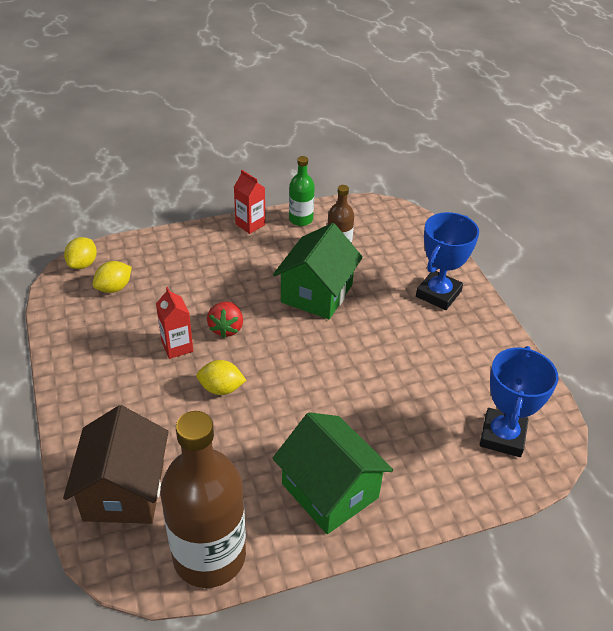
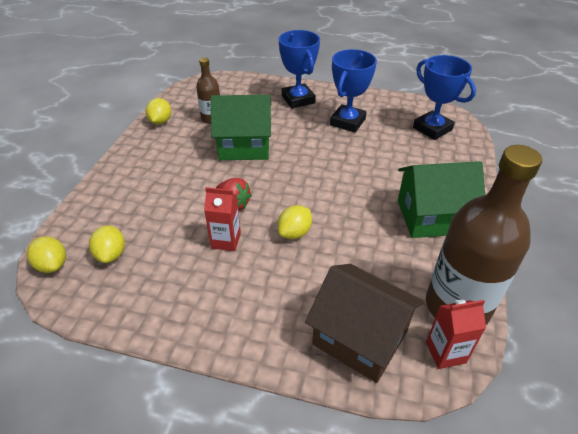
camera: 55 degrees left, 0 degrees up
red carton [234,170,265,234] -> red carton moved to [426,300,486,369]
green house [273,223,363,319] -> green house turned 60 degrees counterclockwise [211,95,271,160]
green bottle [289,156,315,226] -> yellow lemon [146,98,171,125]
none -> blue trophy [330,49,377,132]

